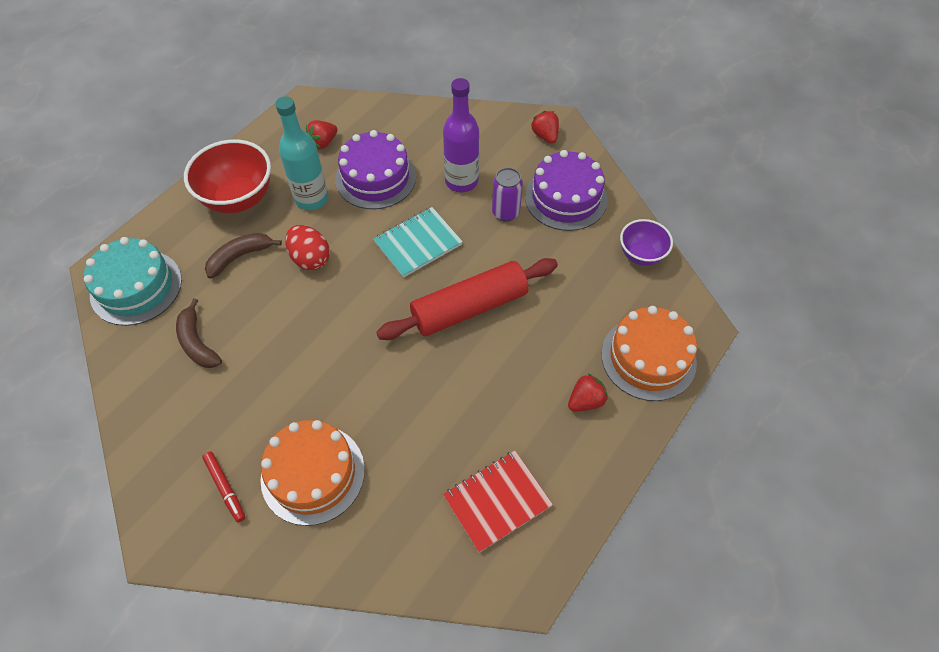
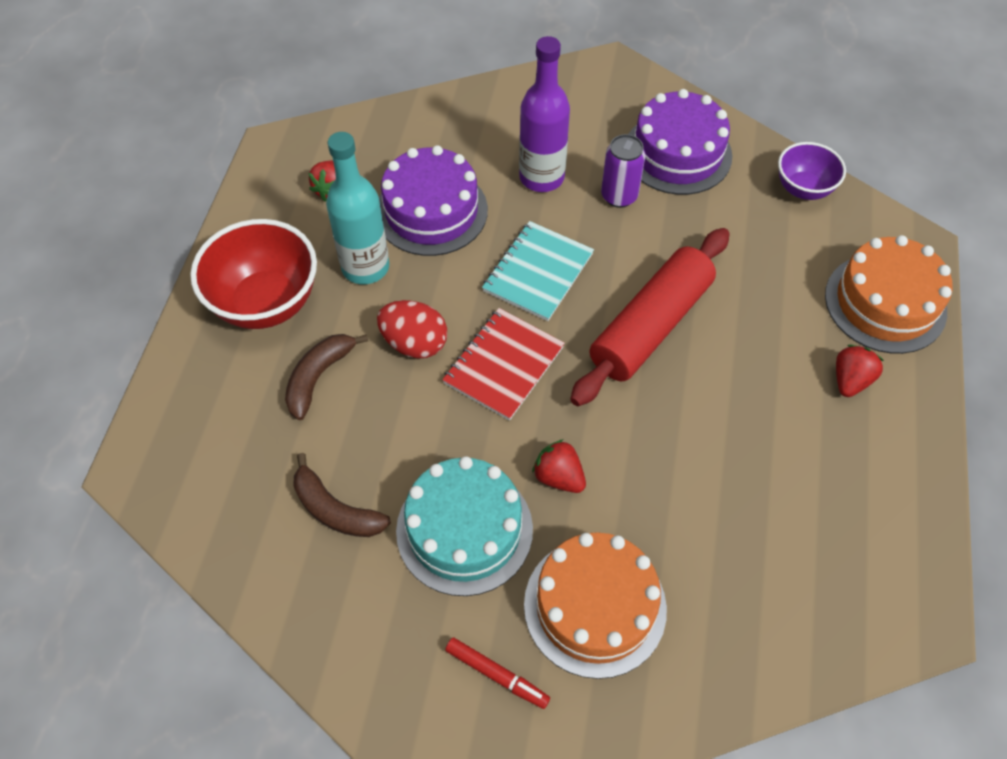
camera: 25 degrees left, 0 degrees up
turquoise cake [84,237,182,326] -> turquoise cake moved to [396,456,533,596]
red notebook [443,451,553,553] -> red notebook moved to [442,308,565,421]
red strawberry [531,111,559,143] -> red strawberry moved to [532,439,586,493]

